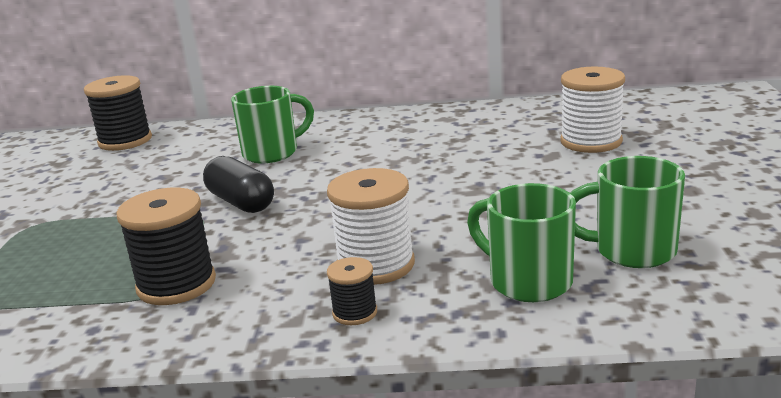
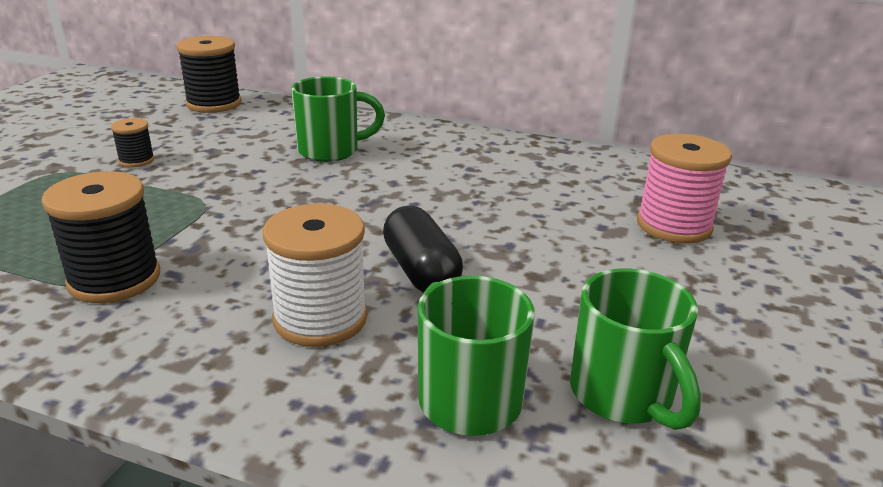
camera: 15 degrees right, 5 degrees up
black capsule [203,156,274,213] -> black capsule moved to [383,206,463,293]
black spool [327,257,377,325] -> black spool moved to [111,118,155,167]
white spool [561,67,625,153] -> pink spool [637,134,732,243]
green mug [570,156,685,268] -> green mug turned 135 degrees counterclockwise [570,268,701,430]

